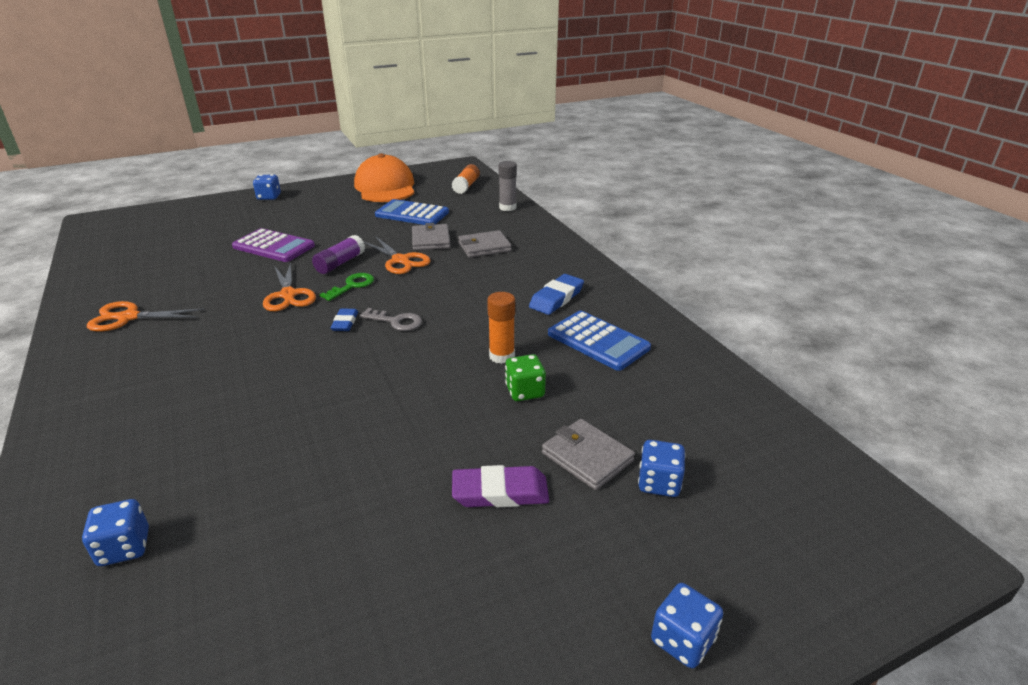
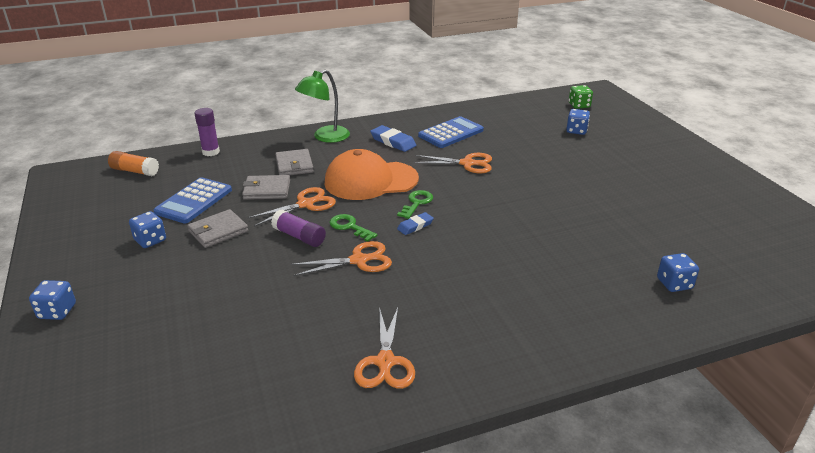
camera: 85 degrees left, 0 degrees up
purple calculator [232,228,315,262] -> none
blue eraser [330,308,358,331] -> blue eraser turned 45 degrees counterclockwise [397,212,434,235]
orange cap [354,153,414,202] -> orange cap moved to [325,149,419,200]
grey key [360,308,422,331] -> green key [397,190,433,219]
purple eraser [452,465,549,507] -> none
orange glue stick [487,292,515,364] -> orange scissors [413,153,492,174]
grey glue stick [498,161,517,211] -> purple glue stick [195,108,220,156]
green dice [505,354,546,401] -> green dice moved to [569,85,593,109]
grey wallet [542,419,635,490] -> grey wallet moved to [187,209,248,248]
blue dice [651,583,723,668] -> blue dice moved to [129,211,166,248]
none -> green lamp [295,70,350,143]

